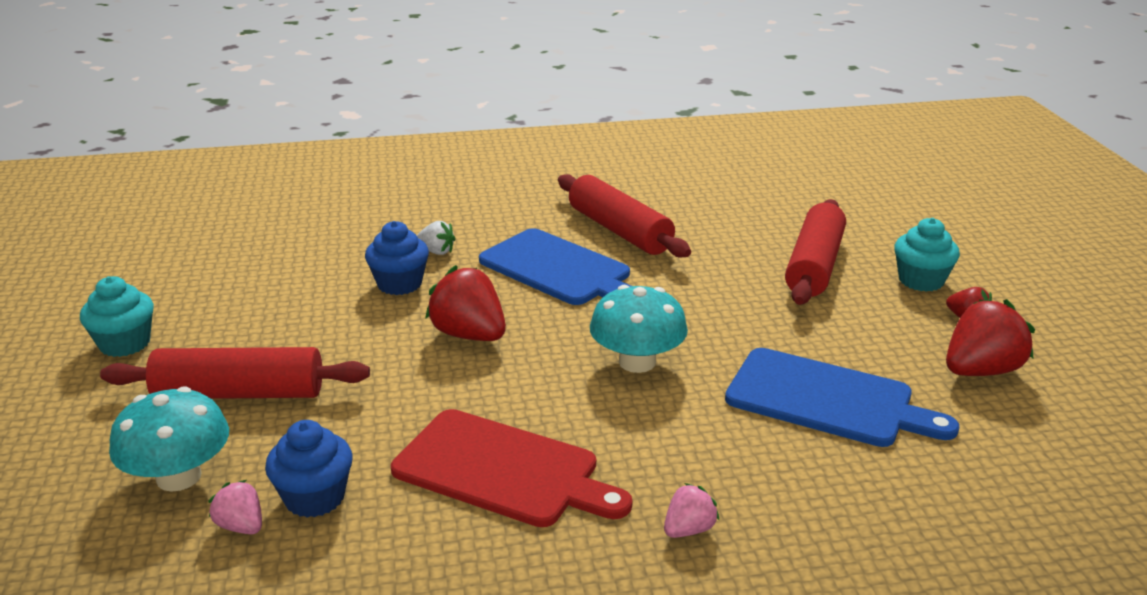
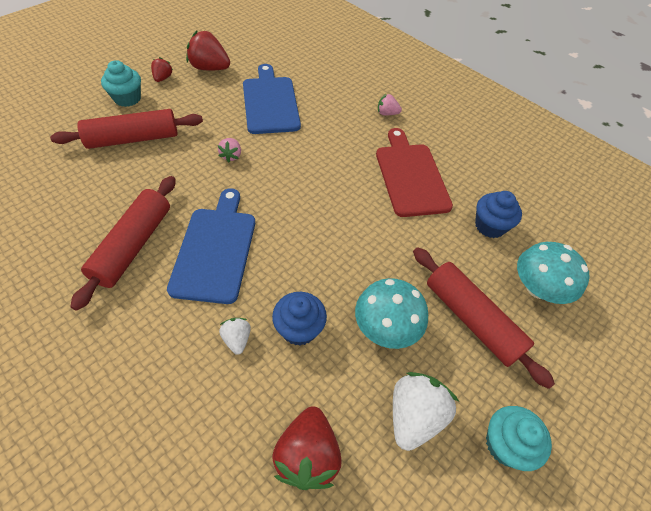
camera: 130 degrees left, 25 degrees up
pink strawberry [208,480,262,534] -> pink strawberry moved to [218,138,241,162]
red strawberry [425,265,506,341] -> red strawberry moved to [272,406,342,490]
turquoise mushroom [590,285,688,373] -> turquoise mushroom moved to [355,278,428,349]
none -> white strawberry [393,372,459,451]

